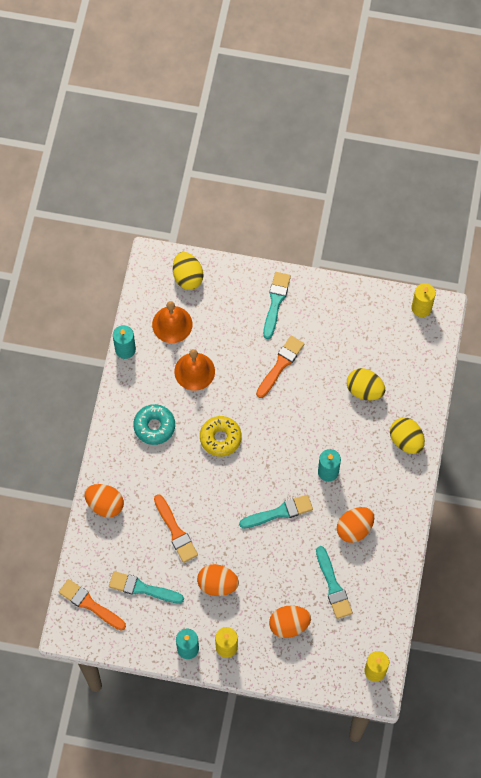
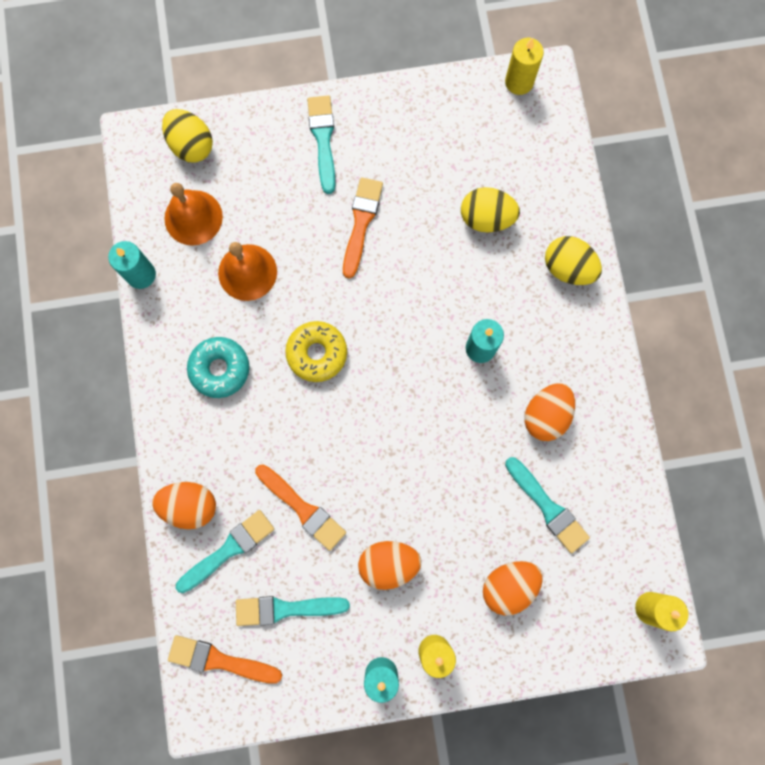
camera: 20 degrees left, 10 degrees up
turquoise brush [239,495,313,528] -> turquoise brush moved to [176,510,274,593]

